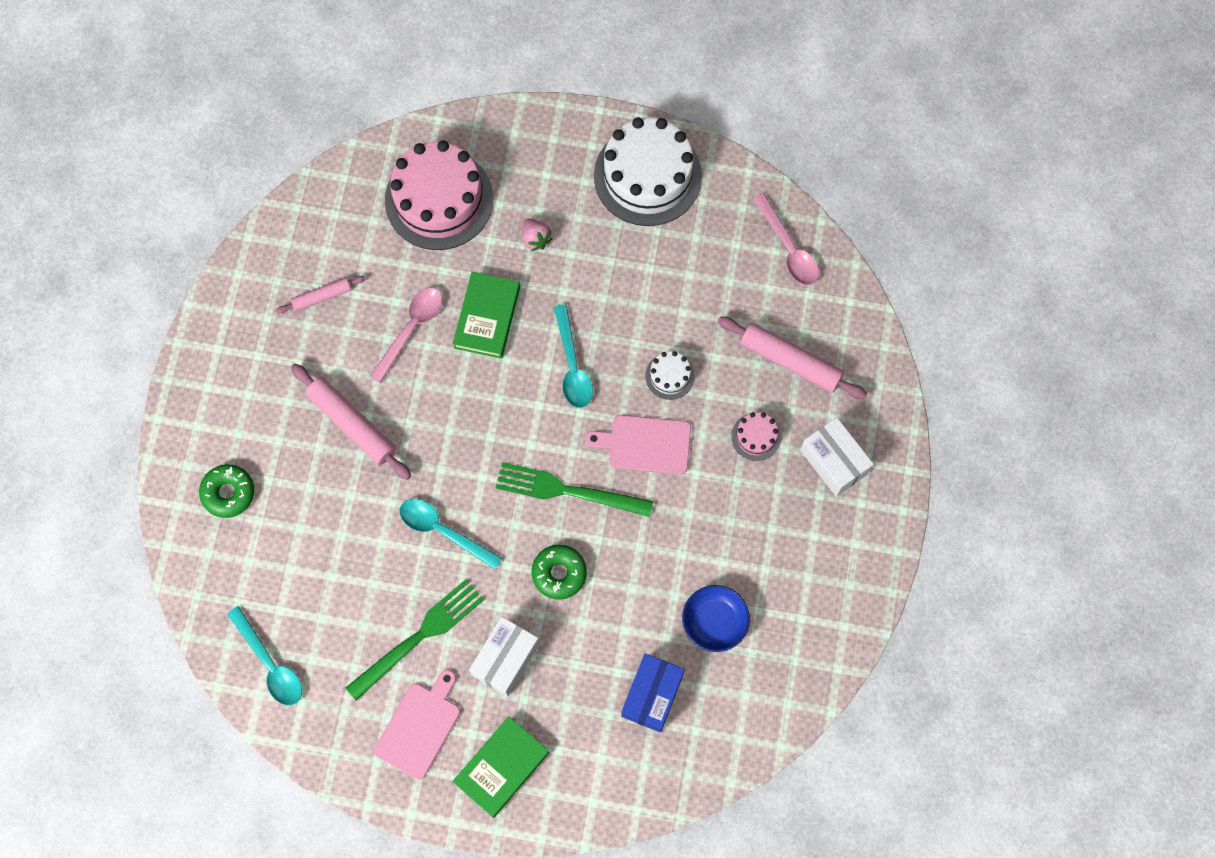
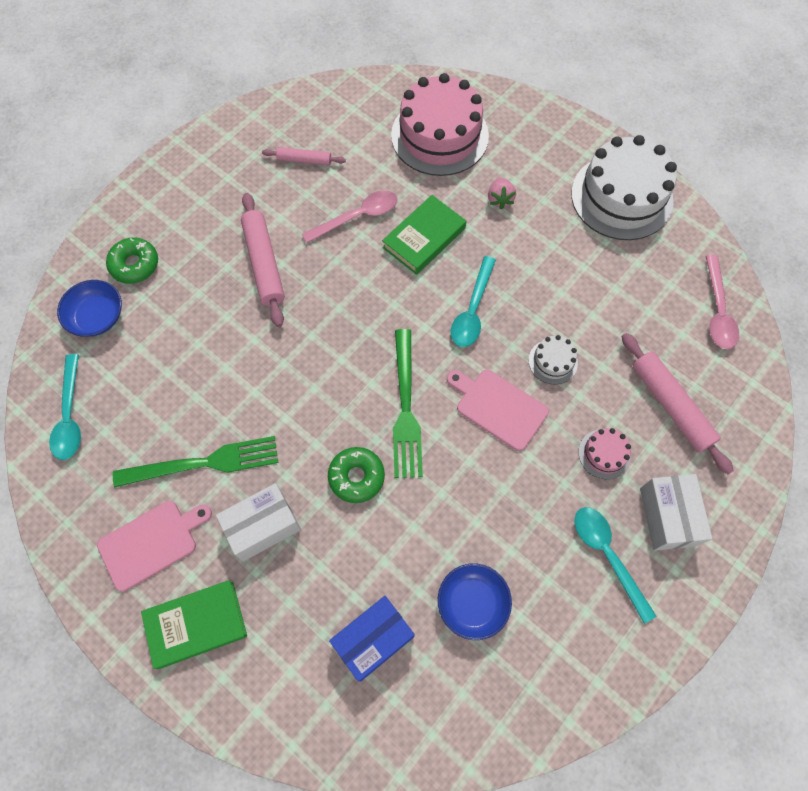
camera: 30 degrees right, 5 degrees down
turquoise spoon [400,499,502,569] -> turquoise spoon moved to [575,507,656,624]
green fork [496,462,653,517] -> green fork turned 135 degrees counterclockwise [393,329,423,478]
none -> blue bowl [57,280,122,337]

